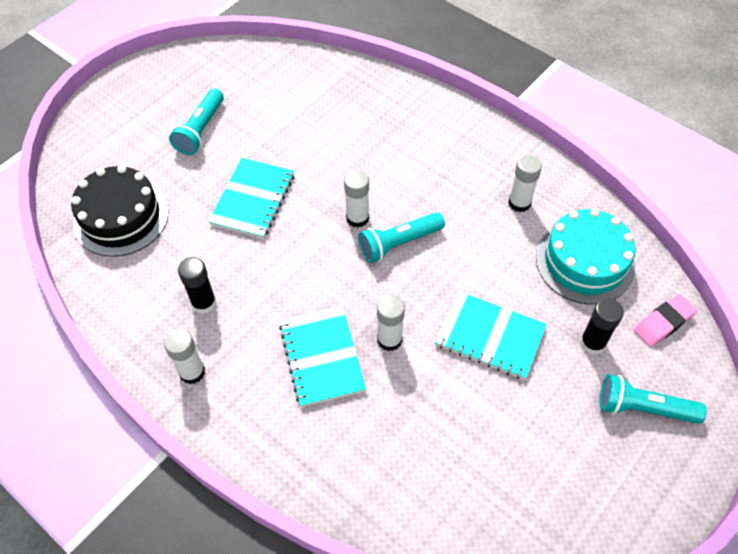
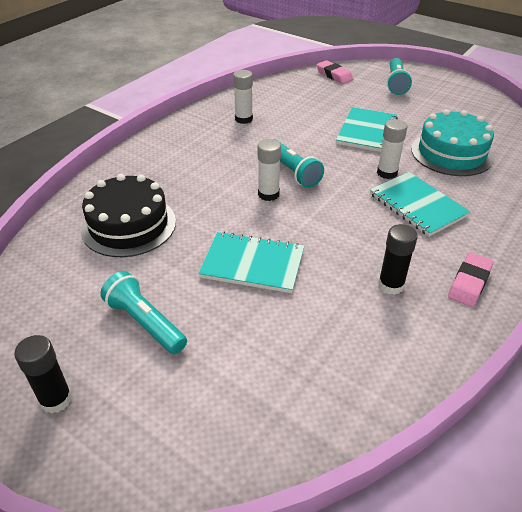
camera: 95 degrees left, 15 degrees down
black cake [71,165,168,257] -> black cake moved to [81,174,176,257]
white glue stick [163,328,205,384] -> pink eraser [448,253,493,307]
turquoise flashlight [169,88,224,155] -> turquoise flashlight turned 150 degrees counterclockwise [100,271,187,354]
turquoise notebook [279,306,366,407] -> turquoise notebook turned 75 degrees clockwise [370,172,470,236]
turquoise cake [536,208,636,304] -> turquoise cake moved to [411,109,494,176]
black glue stick [580,298,624,355] -> black glue stick moved to [14,335,72,414]

